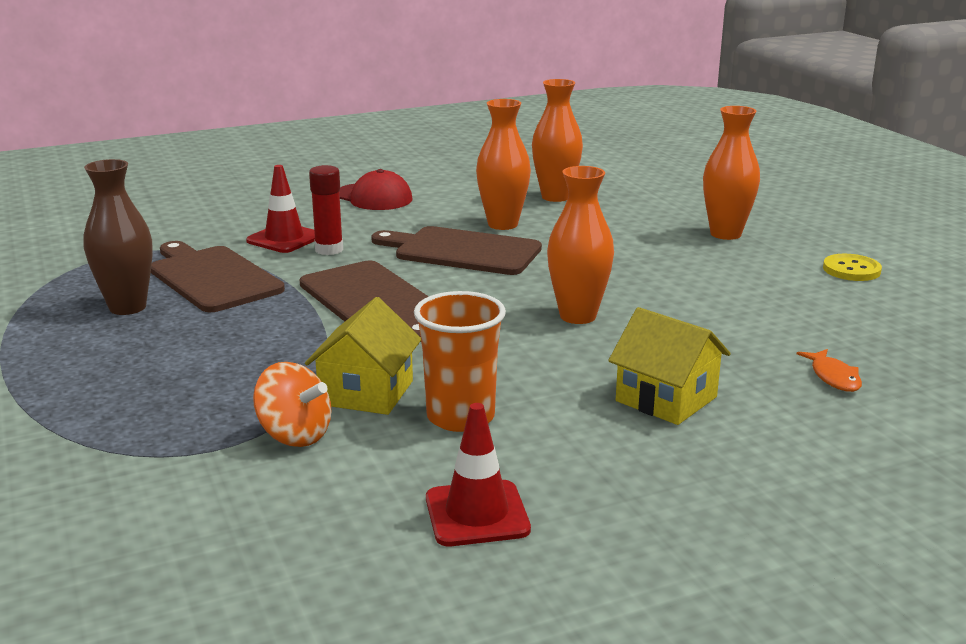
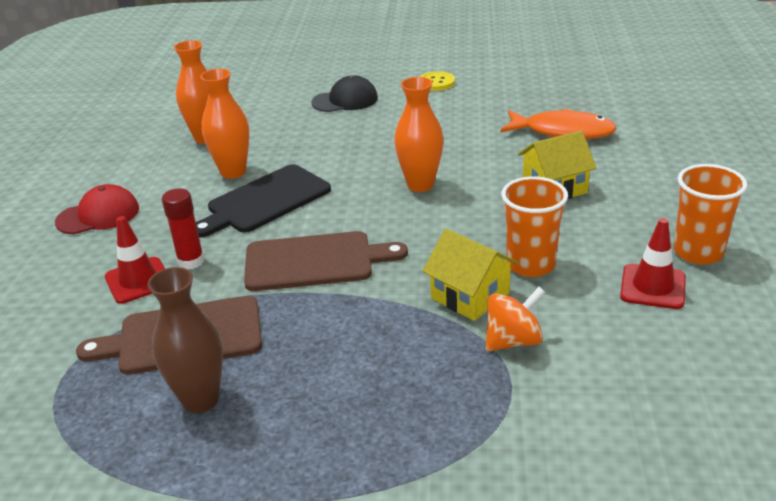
camera: 60 degrees left, 10 degrees up
brown cutting board [371,226,542,275] -> black cutting board [196,164,331,238]
orange vase [703,106,760,240] -> black cap [311,75,378,112]
orange fish [797,349,862,392] -> orange fish [501,109,617,139], size x2.10
none -> orange cup [674,164,747,265]

